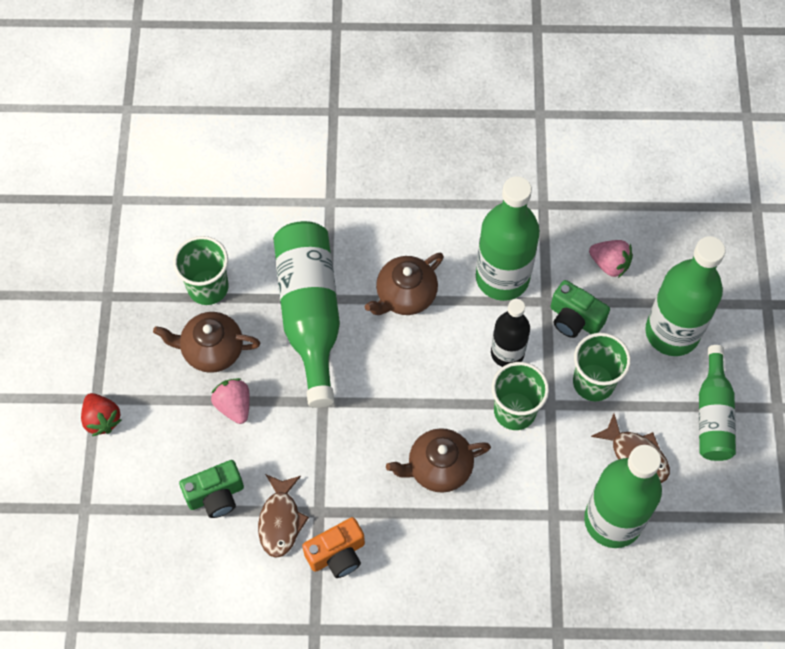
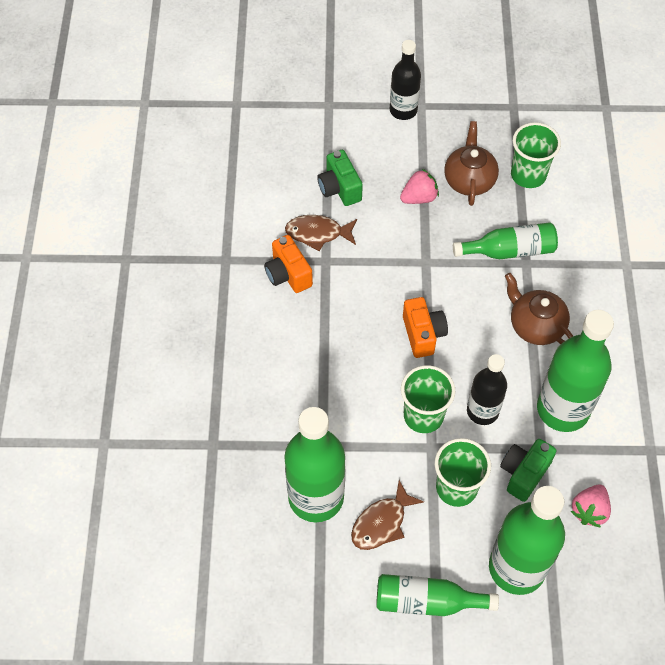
camera: 90 degrees right, 5 degrees down
red strawberry [81,393,122,436] -> black bottle [390,40,421,120]
green bottle [273,221,340,408] -> green bottle [453,222,558,259], size x0.61
brown teapot [386,428,491,493] -> none
none -> orange camera [403,297,448,358]

